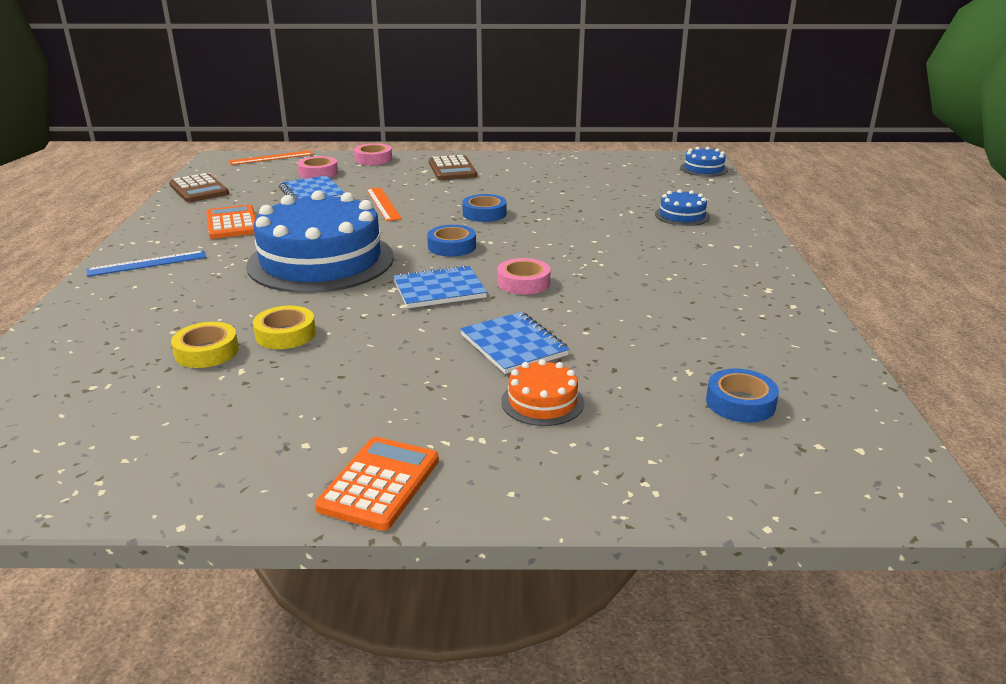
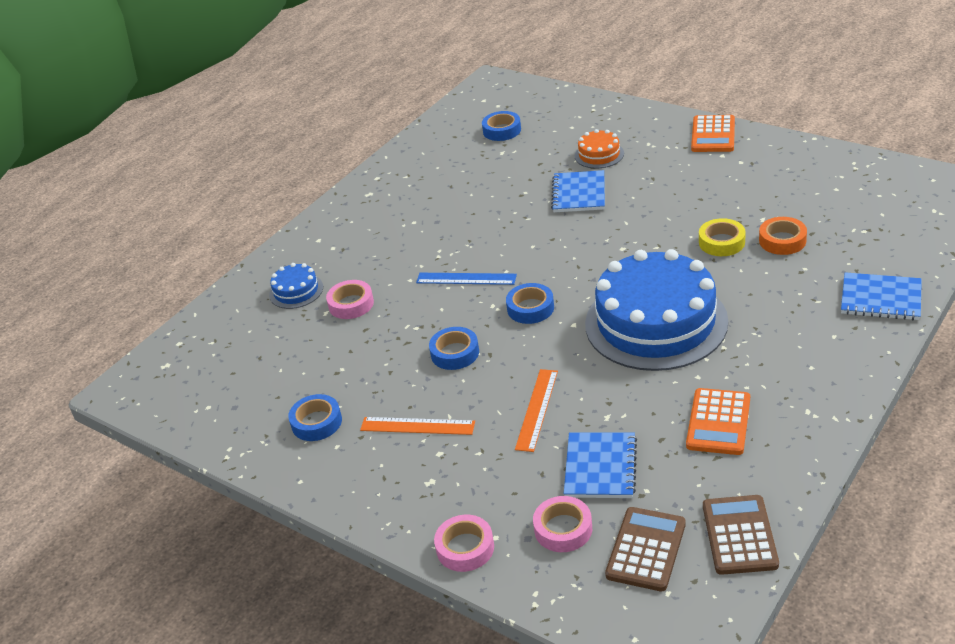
camera: 140 degrees left, 10 degrees up
blue ruler [87,250,206,277] -> blue ruler moved to [416,273,517,285]
yellow tape [171,322,239,368] -> orange tape [759,217,807,255]
orange ruler [228,150,313,165] -> orange ruler moved to [360,417,475,435]
orange calculator [315,437,439,531] -> orange calculator turned 45 degrees counterclockwise [691,115,735,152]
blue notebook [393,265,487,308] -> blue notebook moved to [841,272,922,320]
brown calculator [429,155,477,180] -> brown calculator moved to [605,507,686,591]
pink tape [497,258,551,295] -> pink tape moved to [326,280,374,319]
blue cake [680,147,728,177] -> none
none -> blue tape [288,394,342,441]

